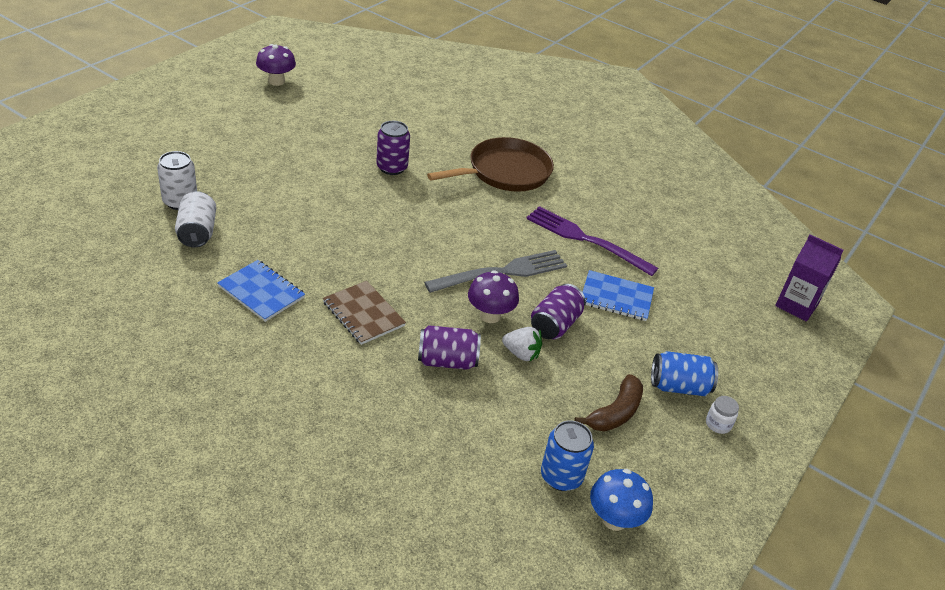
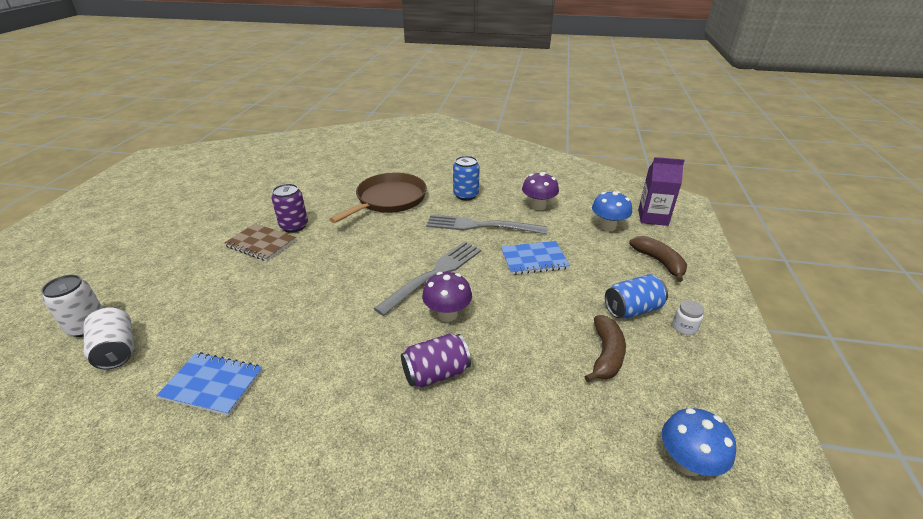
camera: 20 degrees left, 5 degrees down
purple mushroom [256,44,296,86] -> purple mushroom moved to [522,172,559,210]
brown notebook [323,281,406,345] -> brown notebook moved to [224,223,296,261]
white strawberry [502,327,542,361] -> none
purple fork [526,206,658,276] -> grey fork [426,215,547,234]
purple can [531,284,585,339] -> none
blue can [541,420,594,491] -> blue can moved to [453,156,480,200]
none -> blue mushroom [592,191,632,231]
none -> brown banana [629,236,687,282]

